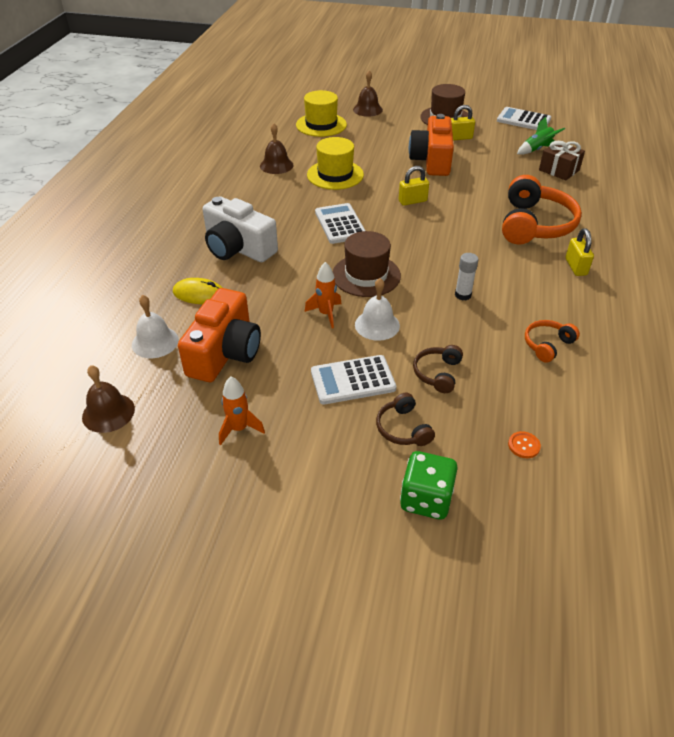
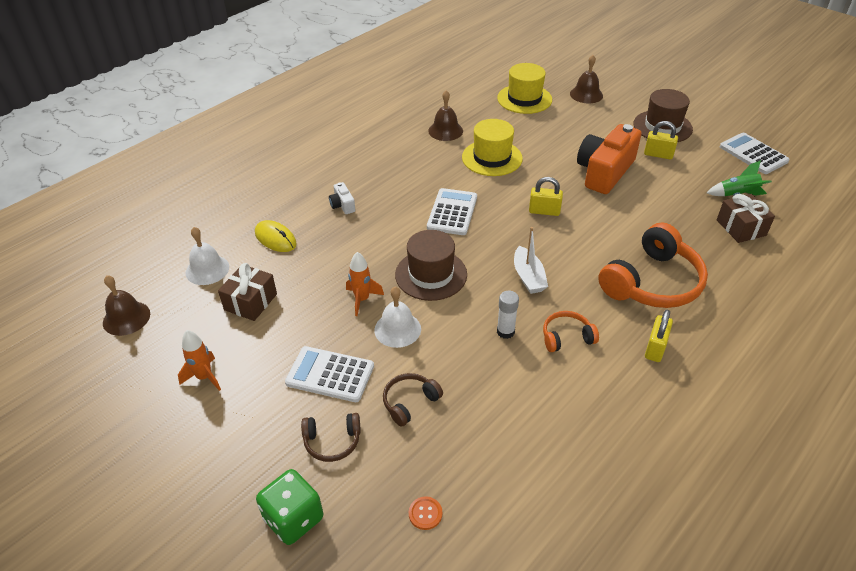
camera: 30 degrees right, 0 degrees up
orange camera [178,288,261,382] -> brown gift [218,263,277,321]
white camera [203,196,278,262] -> white camera [329,182,355,214], size x0.43
brown headphones [376,393,435,446] -> brown headphones turned 105 degrees counterclockwise [301,413,361,462]
orange headphones [525,320,580,363] -> orange headphones moved to [543,311,599,352]
none -> white boat [514,227,548,294]

